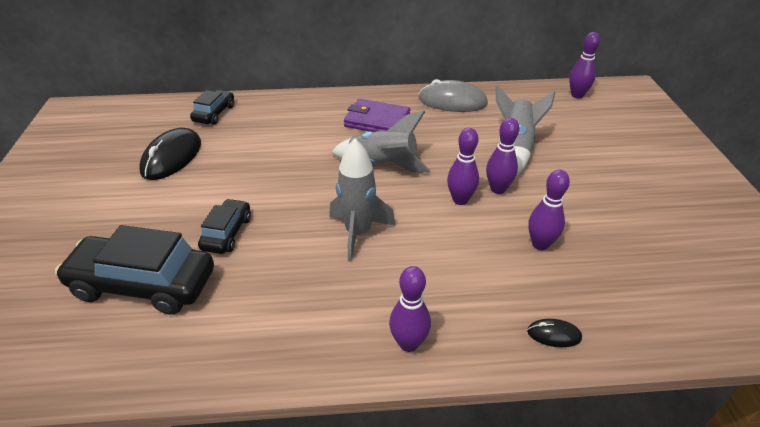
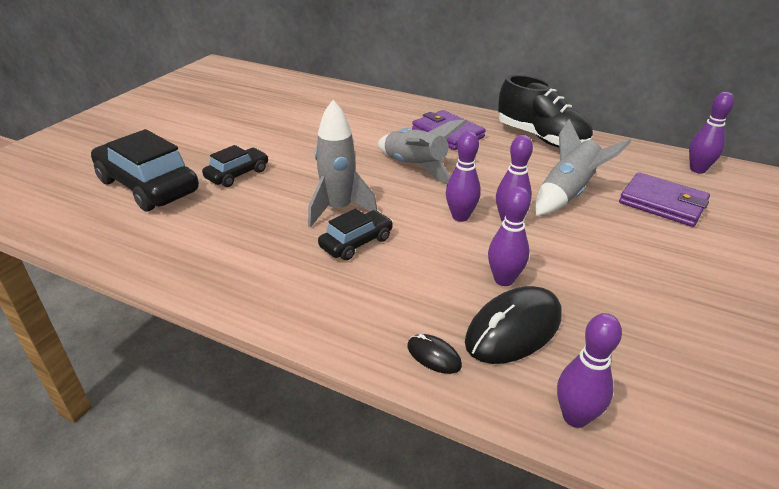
camera: 30 degrees right, 5 degrees down
black mouse [139,128,201,180] -> black mouse moved to [465,286,562,364]
black car [190,90,234,125] -> black car moved to [318,208,393,260]
purple bowling pin [389,266,431,352] -> purple bowling pin moved to [557,313,622,428]
grey mouse [419,79,488,112] -> black shoe [498,75,593,147]
none -> purple wallet [619,172,710,227]

